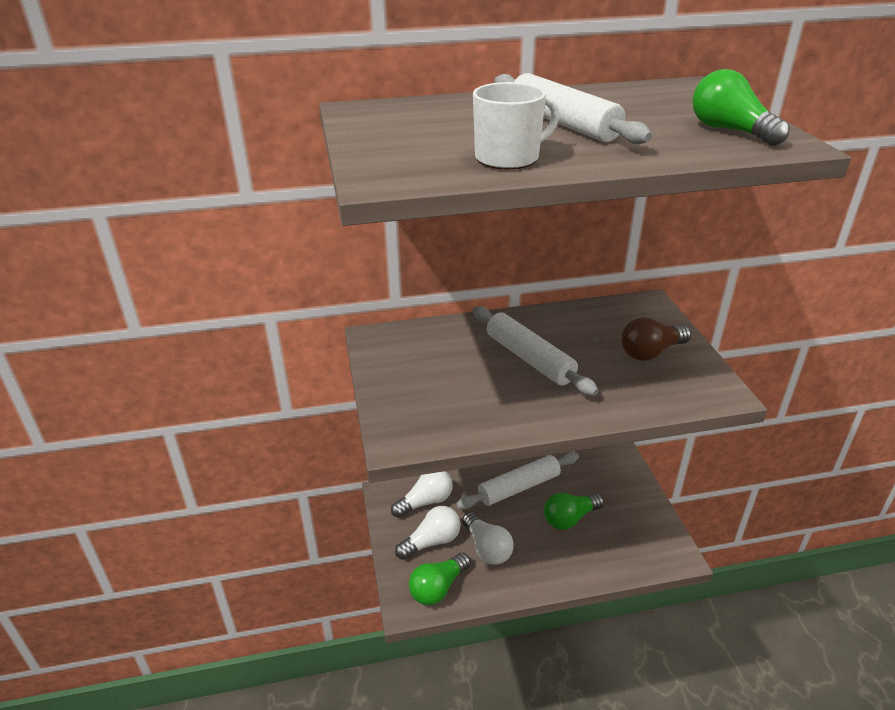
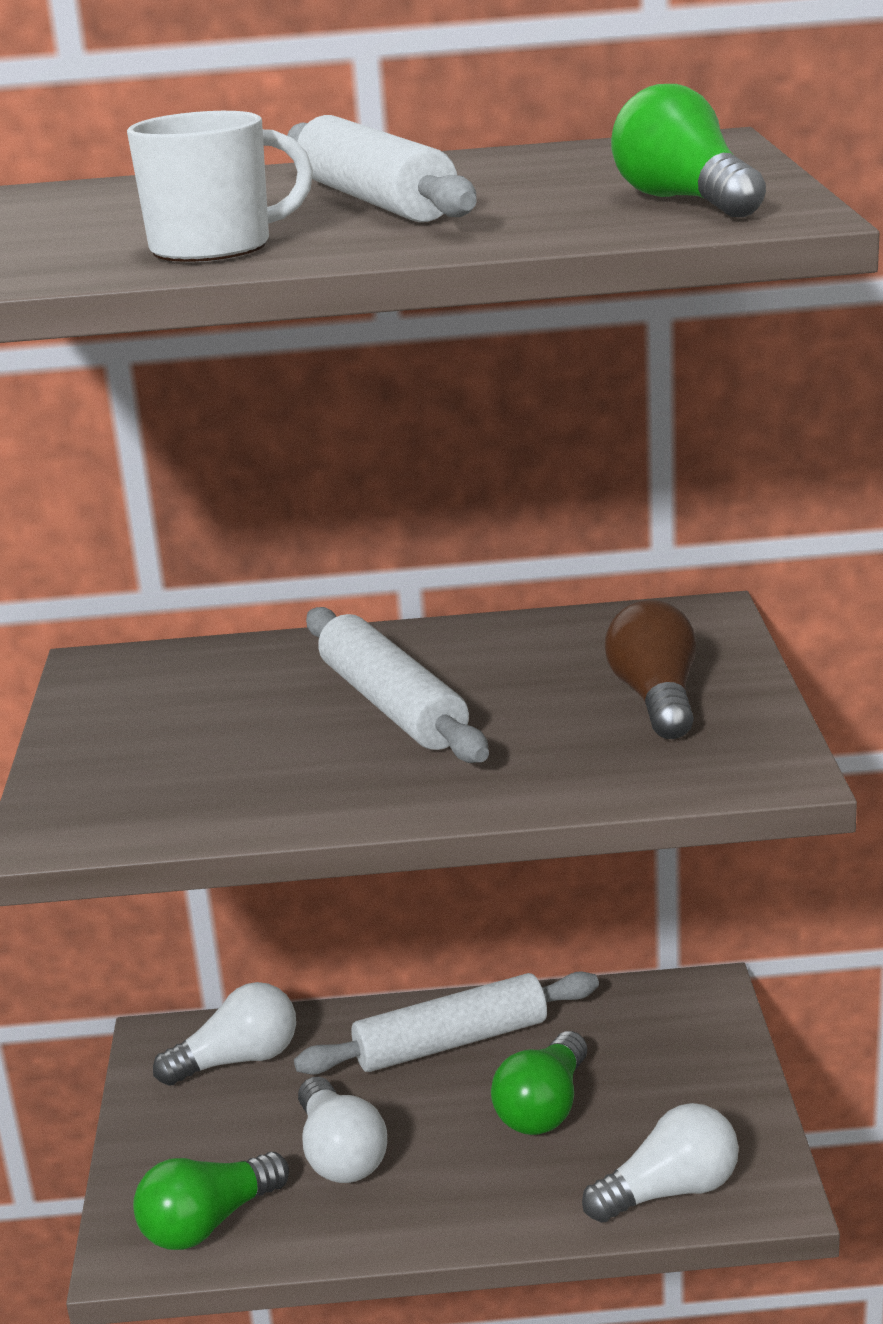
camera: 10 degrees right, 10 degrees down
white light bulb [395,506,461,560] -> white light bulb moved to [582,1103,739,1223]
green light bulb [544,493,604,530] -> green light bulb turned 45 degrees counterclockwise [491,1031,587,1135]
brown light bulb [621,317,691,361] -> brown light bulb turned 105 degrees clockwise [604,600,696,739]

